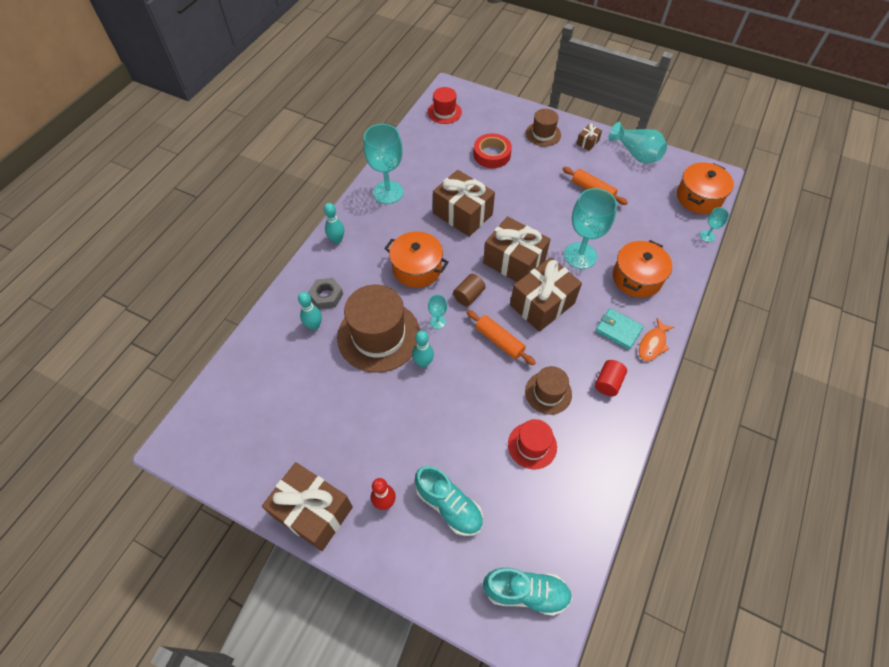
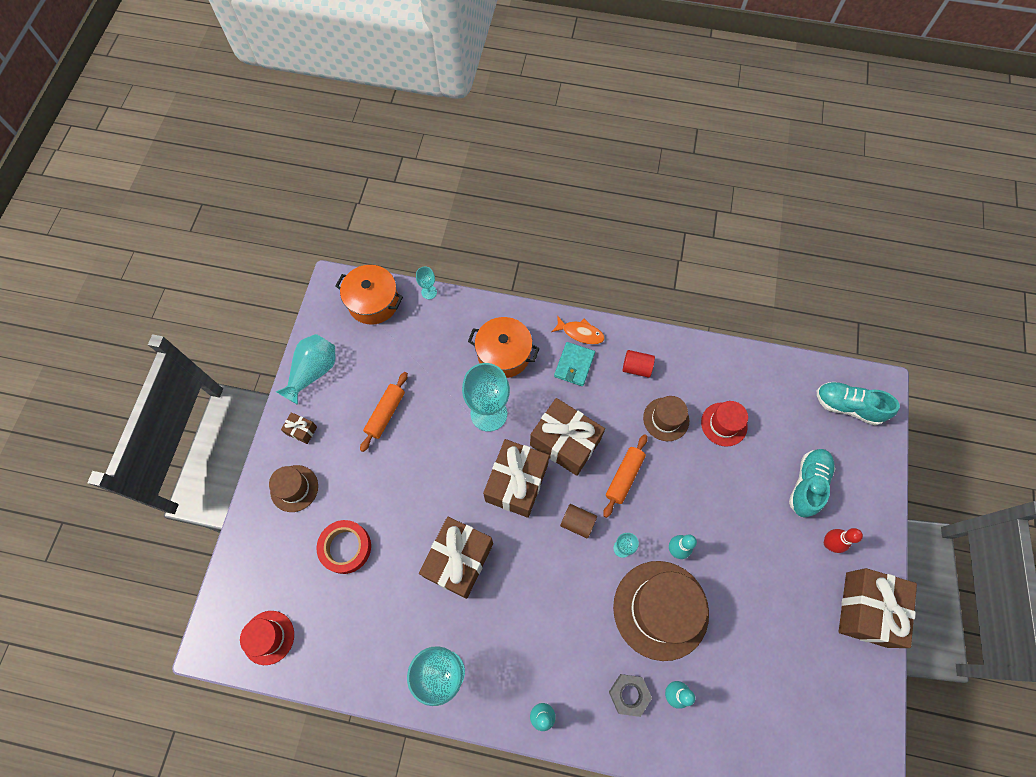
camera: 105 degrees left, 10 degrees up
orange pot [384,231,449,288] -> none
turquoise shoe [483,568,572,616] -> turquoise shoe turned 60 degrees counterclockwise [817,382,900,425]

